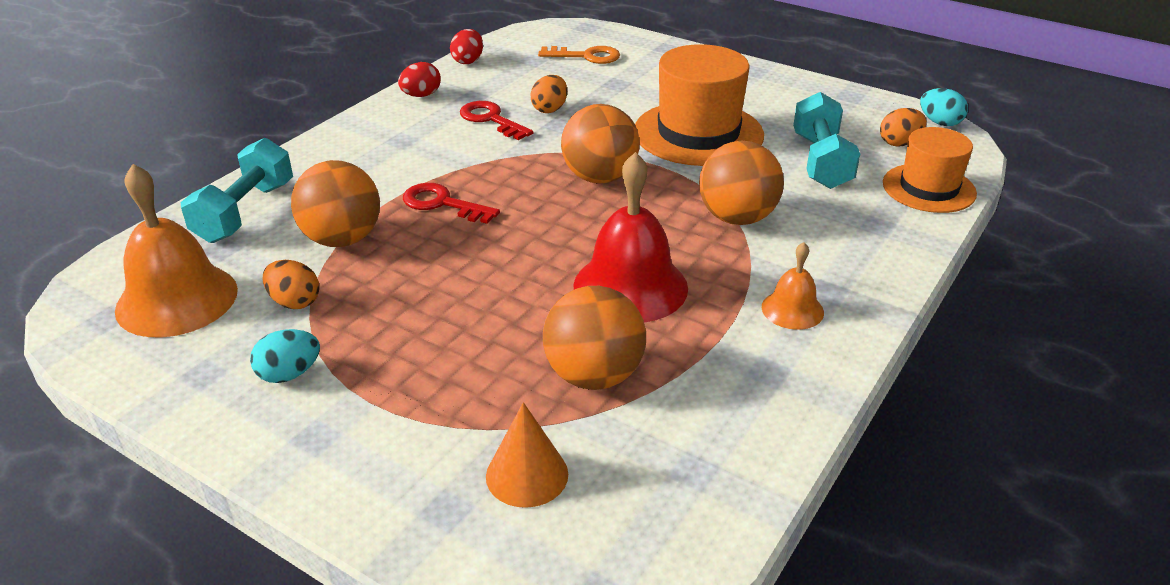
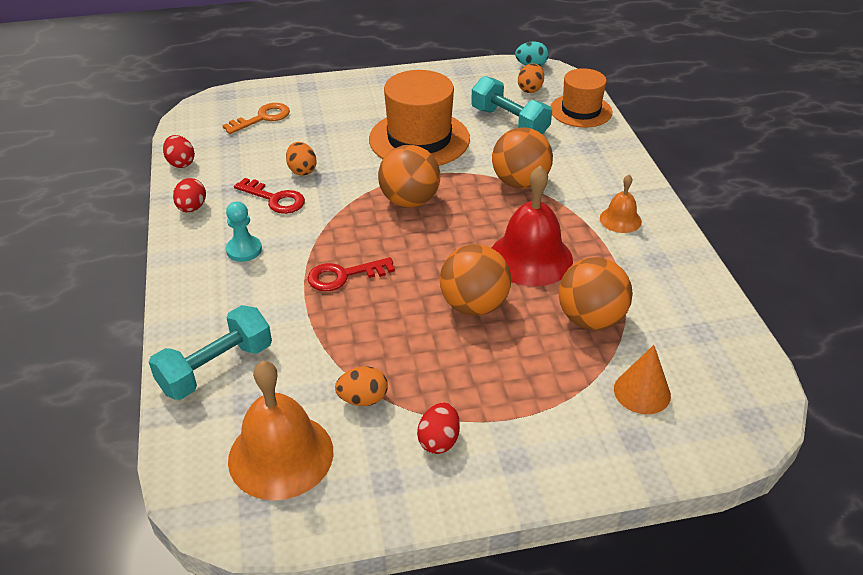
camera: 45 degrees left, 5 degrees up
turquoise dumbbell [181,138,293,243] -> turquoise dumbbell turned 75 degrees clockwise [149,305,272,400]
turquoise egg [250,329,320,383] -> red egg [417,402,460,454]
orange ball [291,160,380,247] -> orange ball moved to [440,244,511,316]
red key [460,101,533,140] -> red key turned 150 degrees counterclockwise [234,178,305,214]
none -> turquoise pawn [226,202,262,262]

